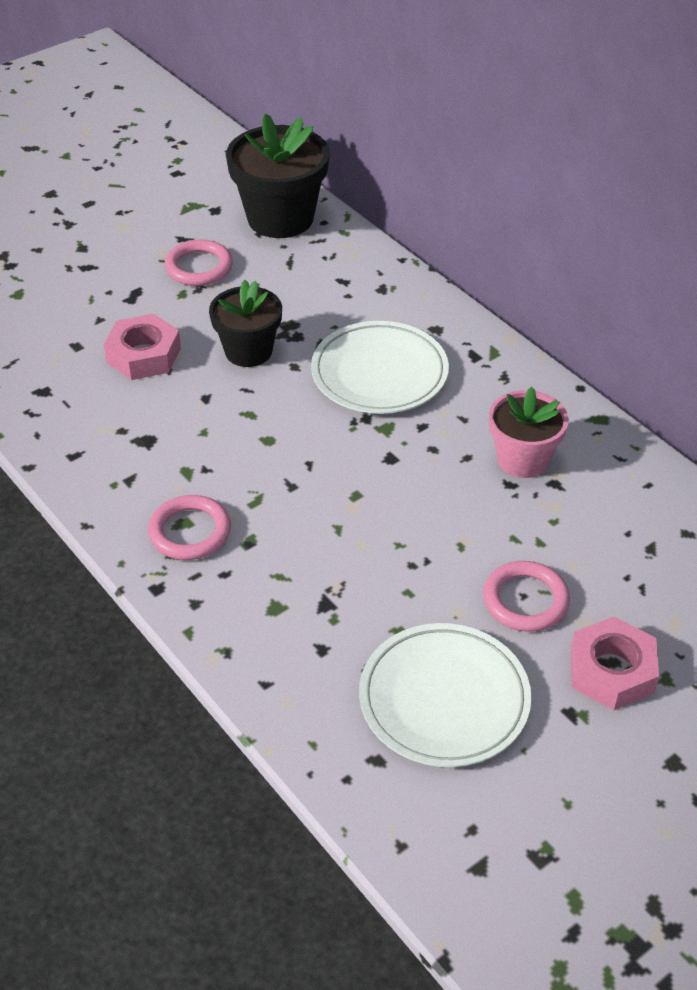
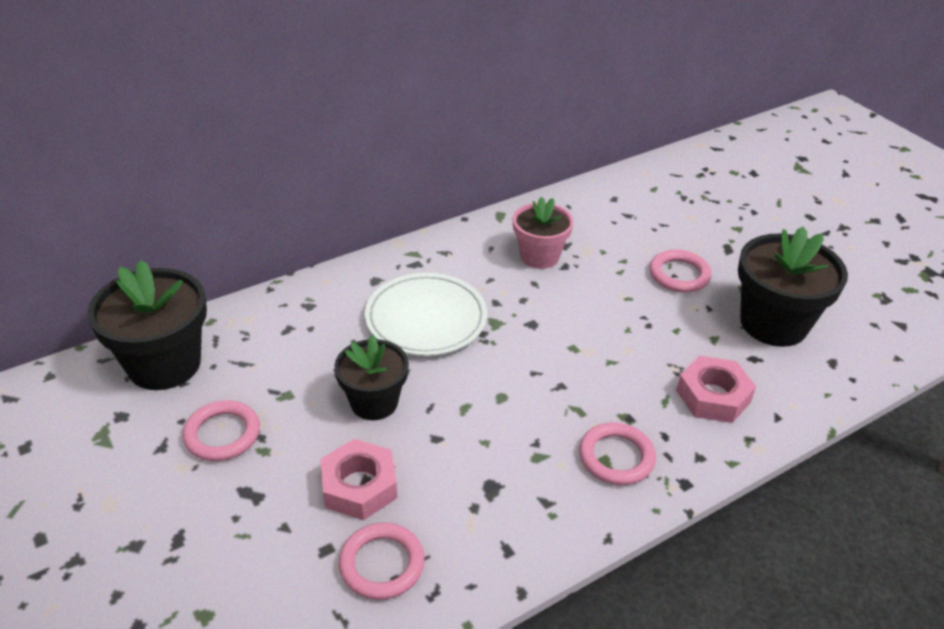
camera: 85 degrees left, 5 degrees down
white plate [359,623,531,767] -> black flower pot [738,227,848,347]
pink nut [571,617,659,710] -> pink nut moved to [676,356,756,423]
none -> pink ring [339,523,425,600]

